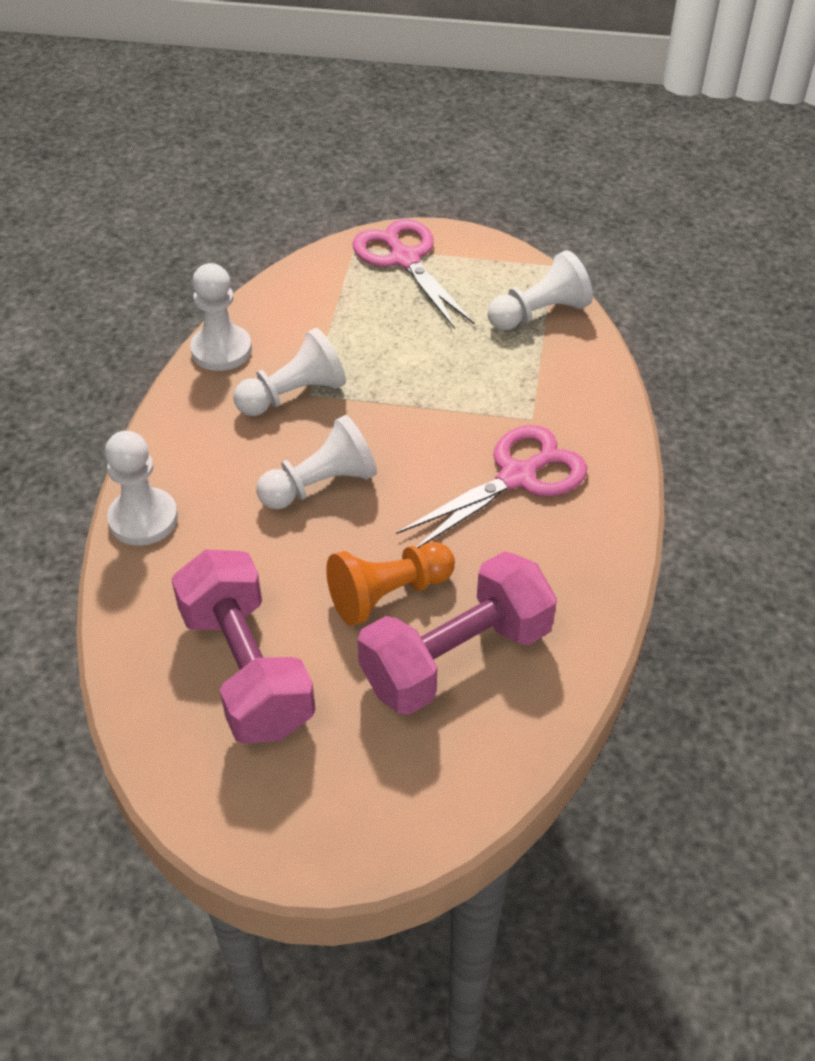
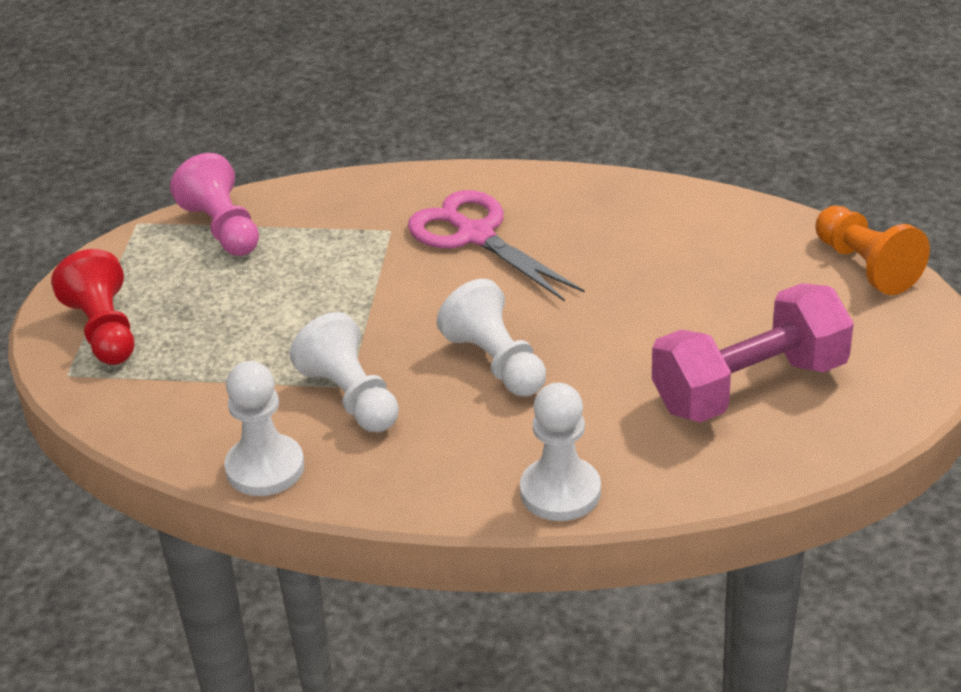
camera: 90 degrees left, 10 degrees down
orange pawn [326,542,455,626] -> orange pawn moved to [816,206,930,295]
pink scissors [353,219,475,329] -> red pawn [51,249,134,365]
pink dumbbell [358,551,557,715] -> none
white pawn [488,250,593,330] -> pink pawn [170,153,259,256]

